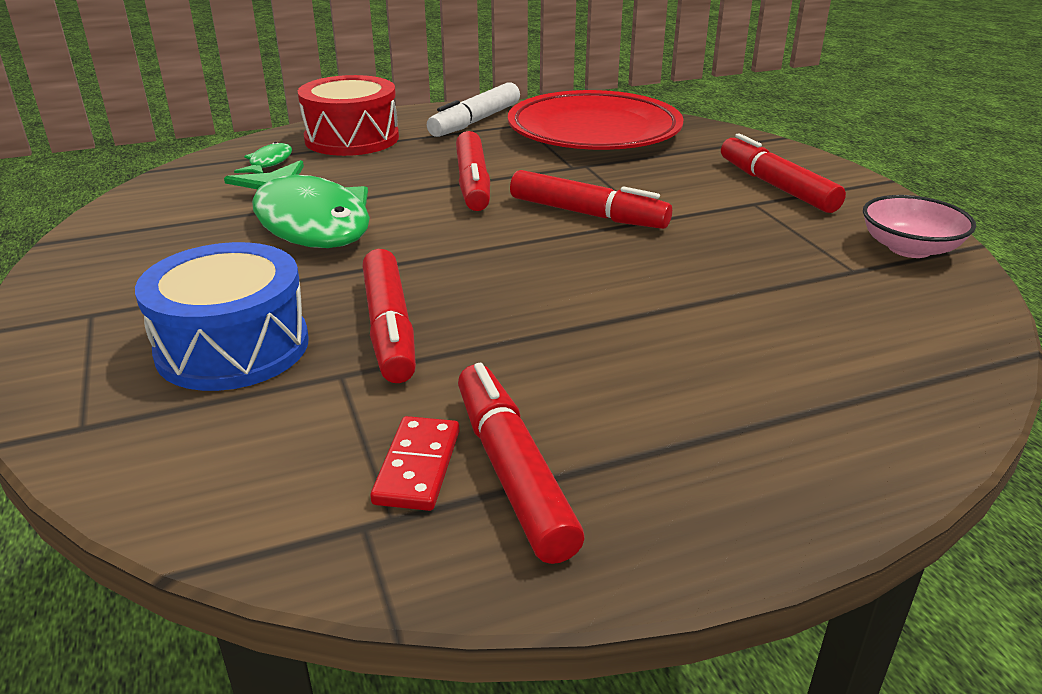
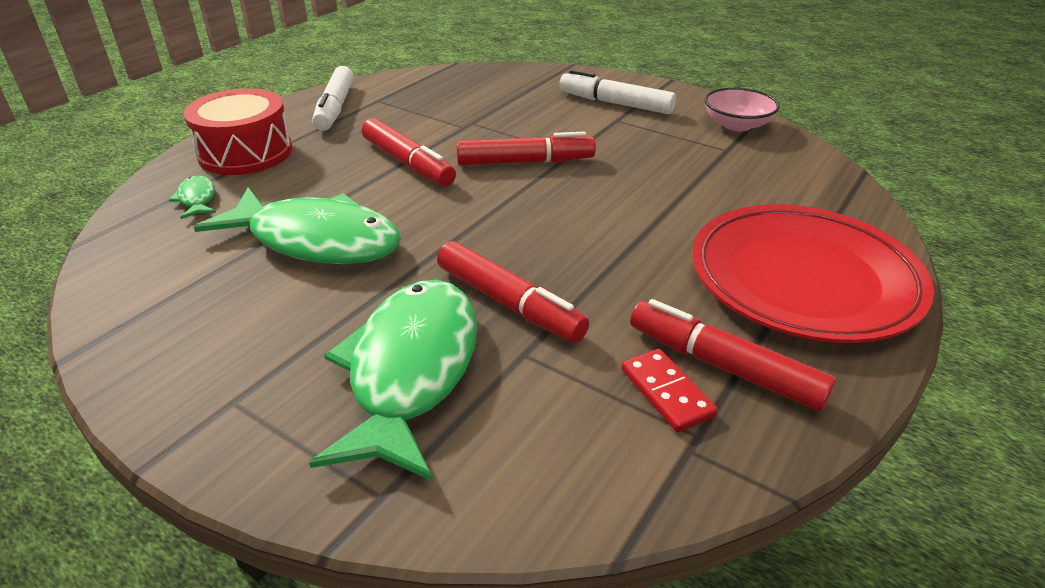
camera: 35 degrees left, 5 degrees up
blue drum [135,242,309,391] -> green fish [309,280,478,481]
red plate [508,90,683,150] -> red plate moved to [692,204,934,343]
red marker [721,133,846,213] -> white marker [559,70,676,114]

